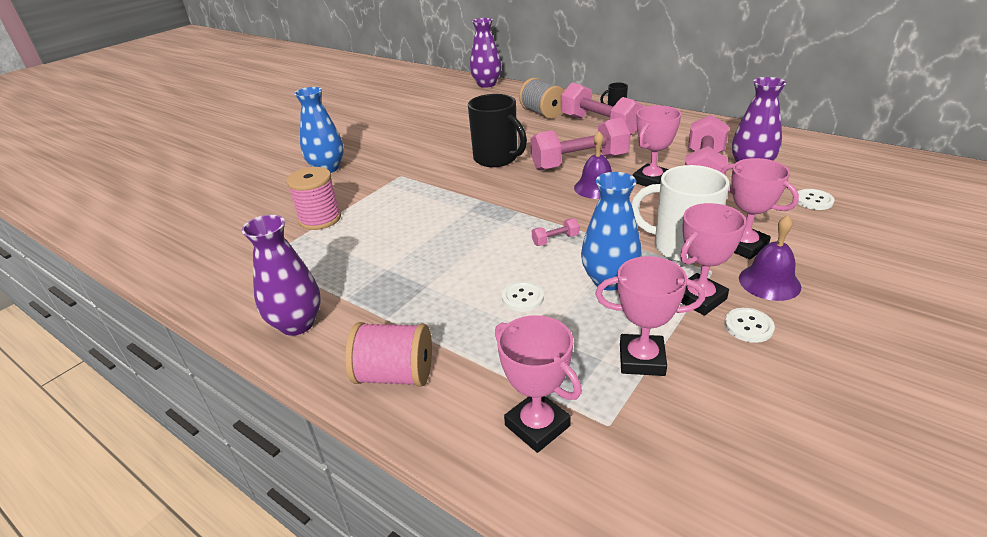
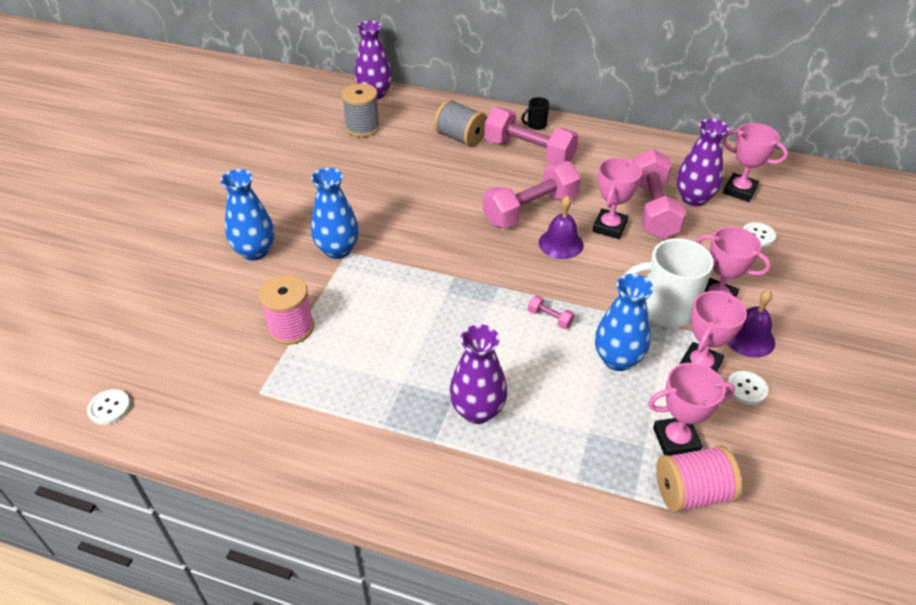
camera: 20 degrees left, 10 degrees up
purple vase [242,215,321,336] -> purple vase moved to [449,324,507,424]
pink spool [345,322,432,387] -> pink spool moved to [656,445,742,512]
black mug [468,94,527,167] -> none
pink trophy [495,315,582,453] -> pink trophy moved to [722,123,788,202]
white button [502,281,544,312] -> white button moved to [87,389,130,425]
pink dumbbell [532,218,579,246] -> pink dumbbell turned 75 degrees clockwise [528,295,574,329]
none -> blue vase [311,168,359,259]
none -> grey spool [341,83,380,137]

